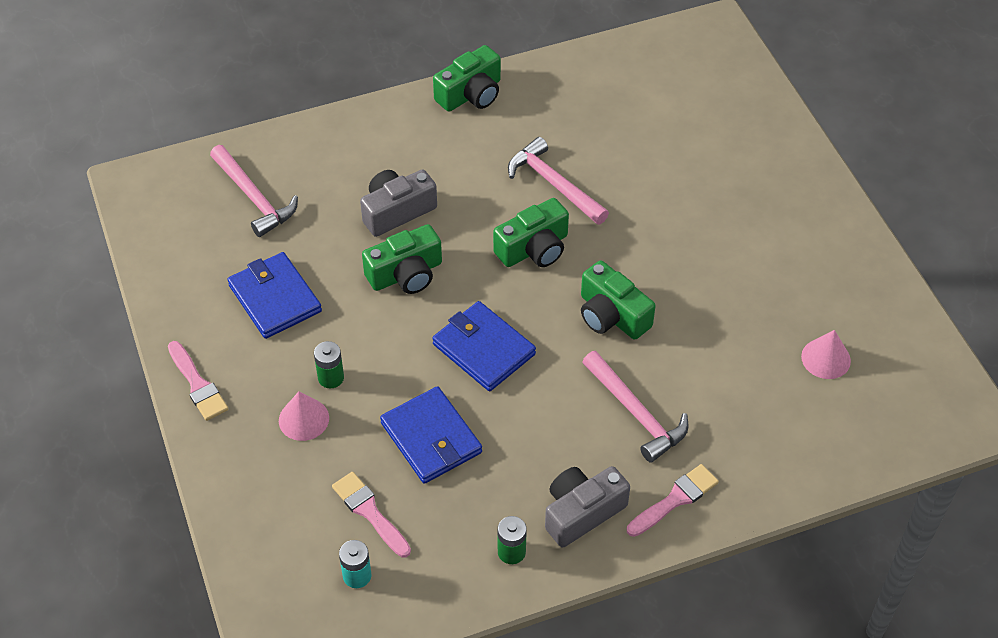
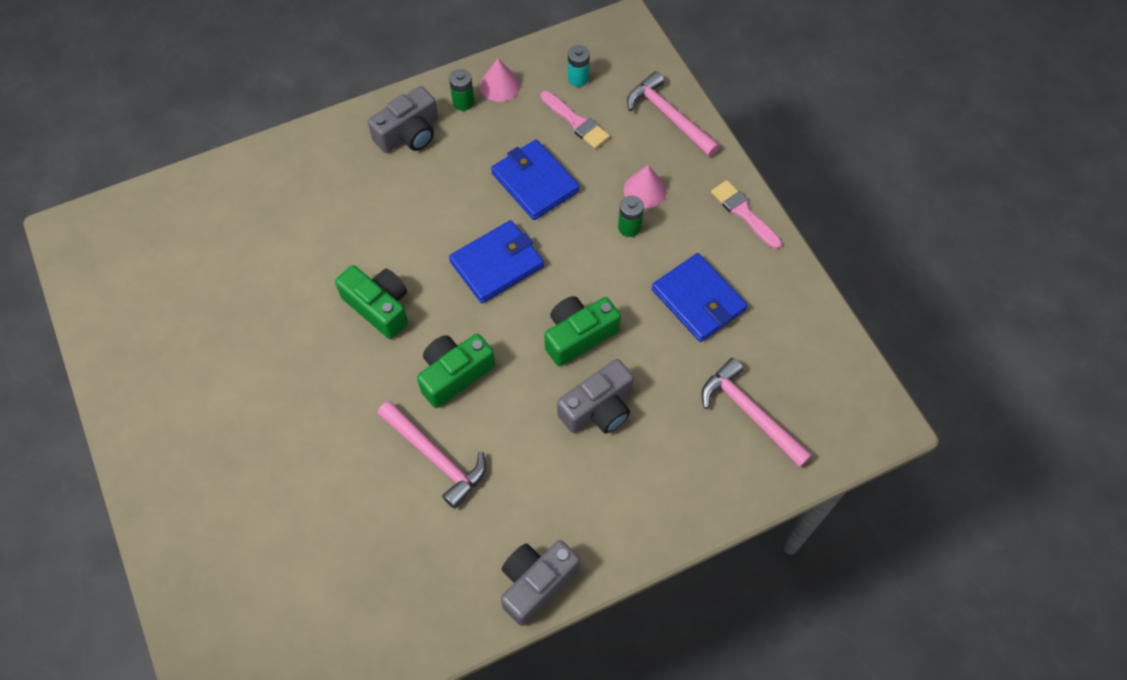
camera: 175 degrees right, 10 degrees up
blue wallet [432,301,536,391] -> blue wallet turned 75 degrees counterclockwise [449,220,544,303]
green camera [433,45,501,112] -> grey camera [501,540,580,626]
pink hammer [583,351,688,463] -> pink hammer moved to [627,71,720,157]
pink brush [627,464,719,537] -> none
pink cone [801,330,851,379] -> pink cone moved to [480,58,520,102]

